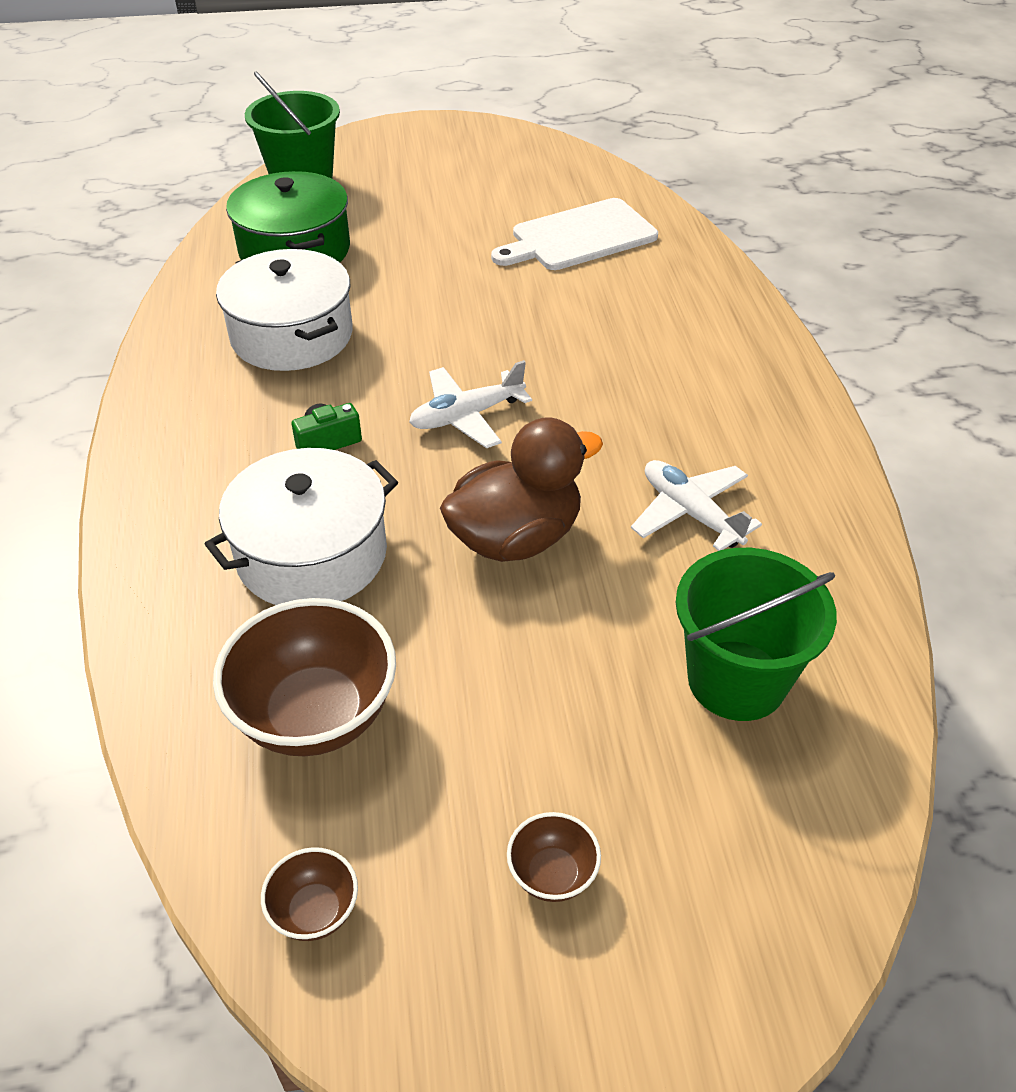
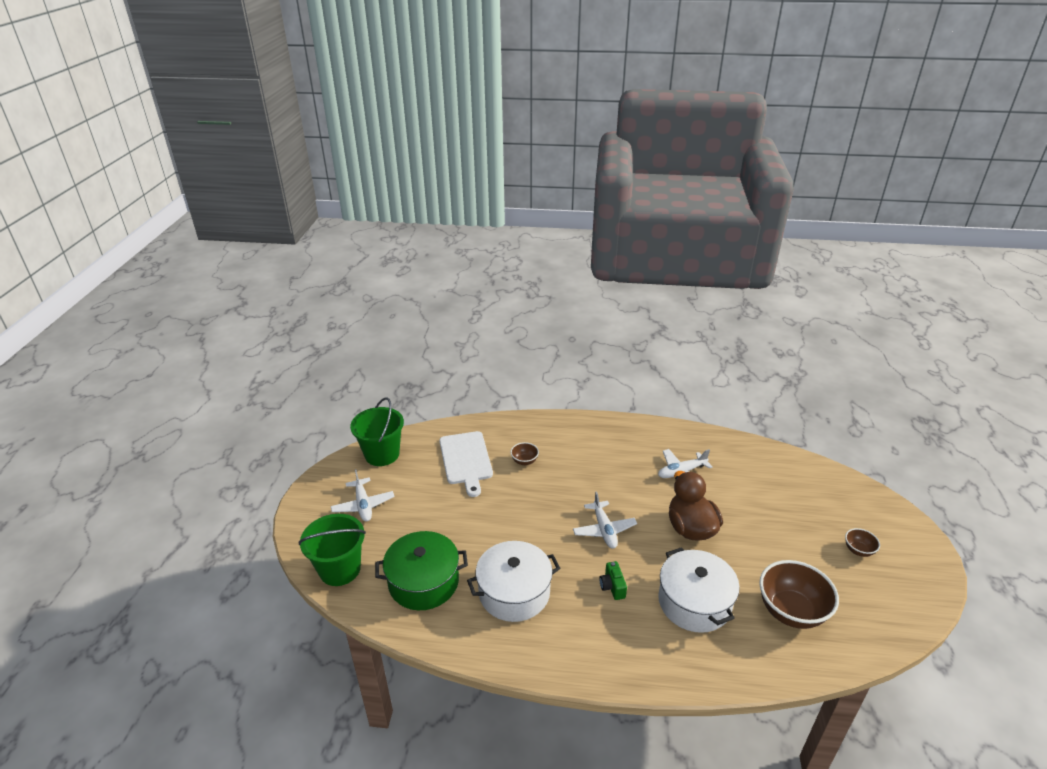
camera: 75 degrees left, 10 degrees down
brown bowl [261,847,358,941] -> brown bowl moved to [511,442,539,465]
green bucket [676,548,837,721] -> green bucket moved to [350,397,404,466]
none -> white plane [331,469,394,522]

